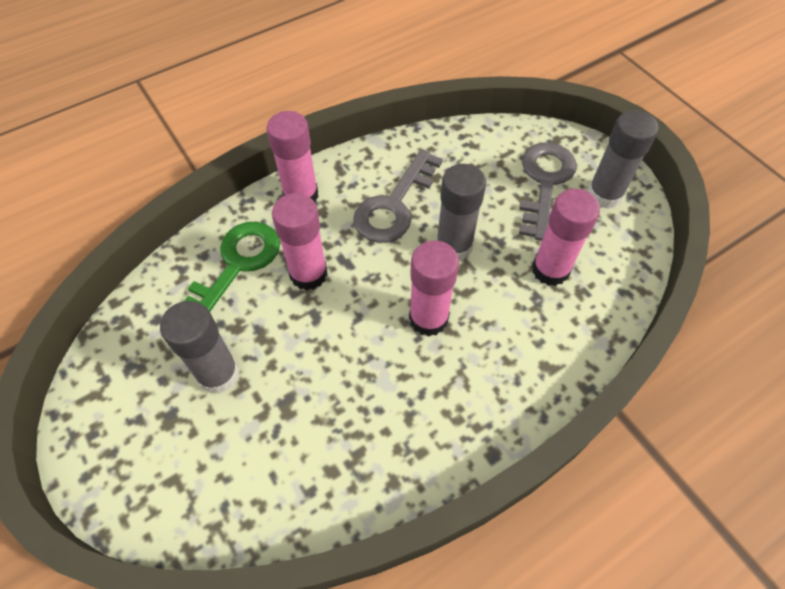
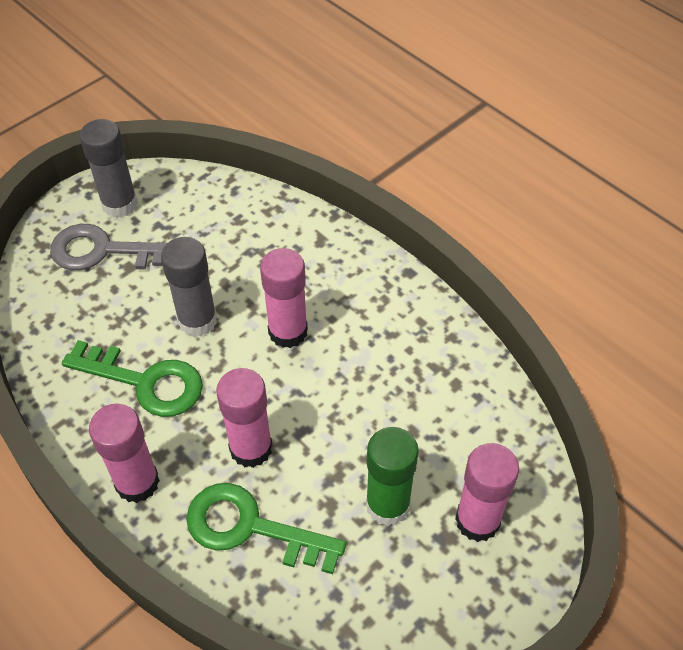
camera: 100 degrees left, 5 degrees down
grey glue stick [160,301,240,394] -> green glue stick [366,427,419,526]
grey key [353,149,443,243] -> green key [62,340,203,417]
pink glue stick [532,189,600,286] -> pink glue stick moved to [455,443,519,542]

